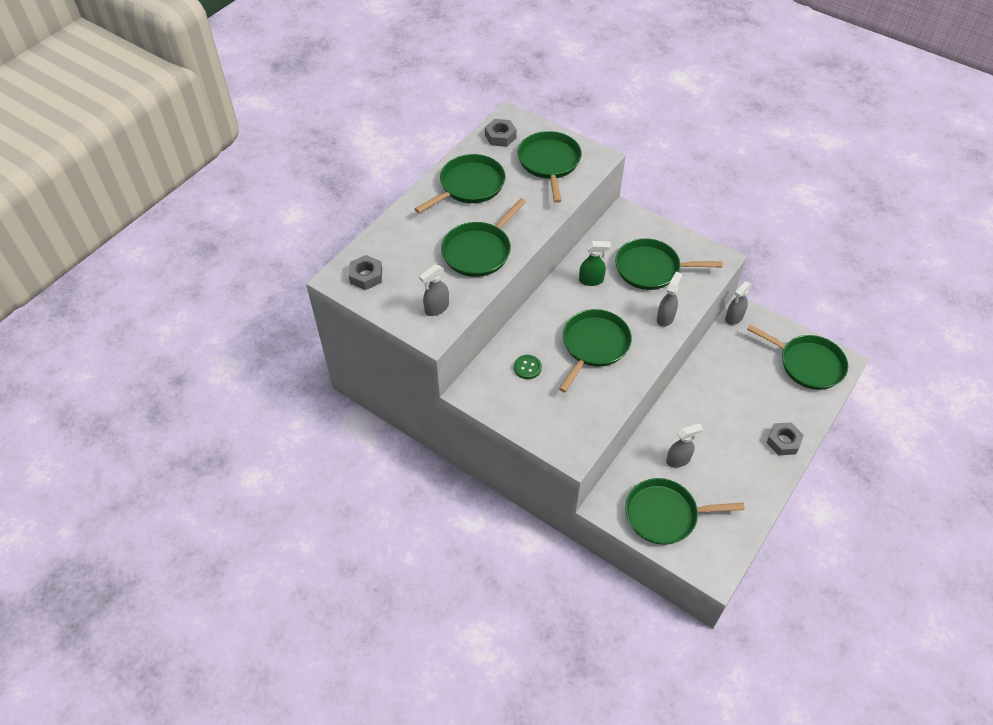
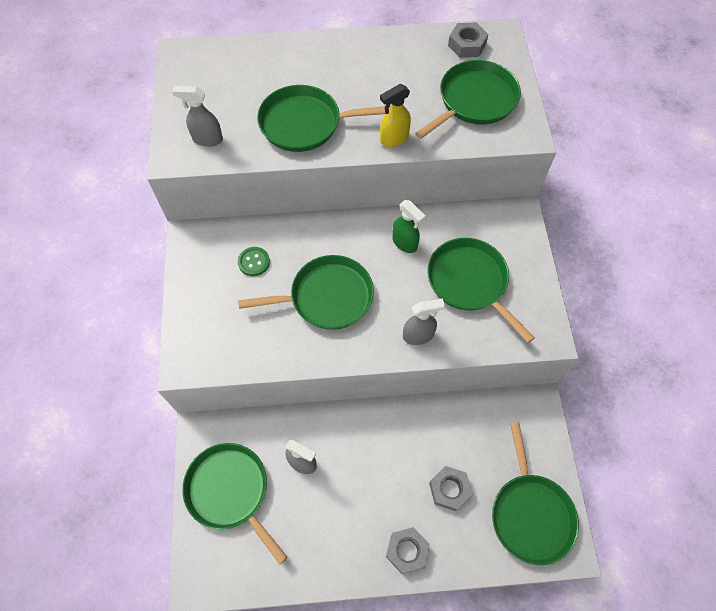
camera: 50 degrees right, 10 degrees up
grey nut [349,255,382,290] -> grey nut moved to [429,466,472,511]
green pan [415,154,505,213] -> none
grey spray bottle [725,281,752,325] -> none
none -> yellow spray bottle [380,84,411,147]

